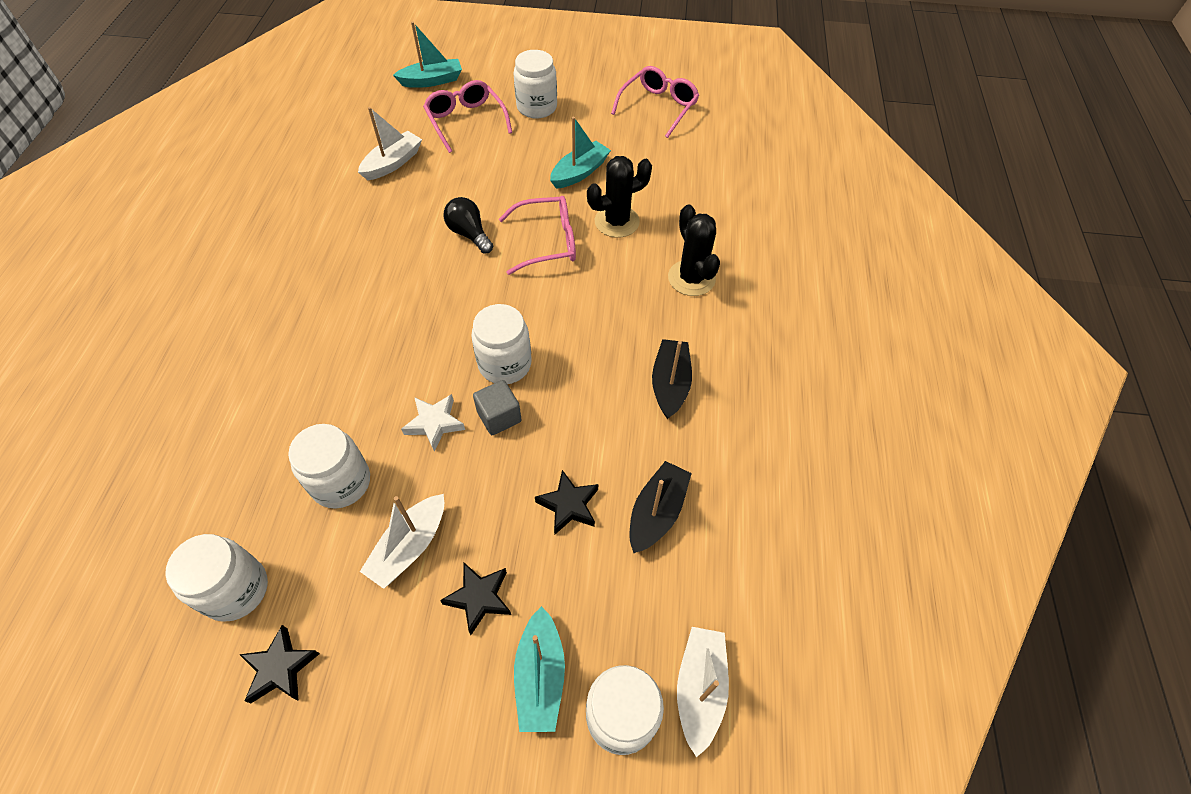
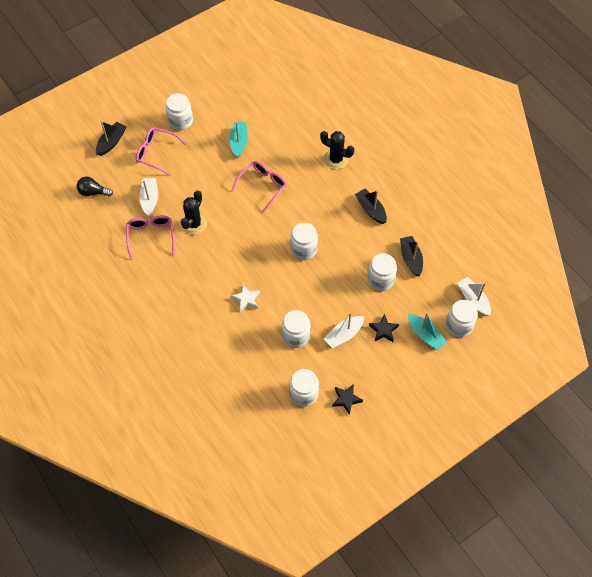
camera: 40 degrees left, 5 degrees up
white boat [360,494,444,589] -> white boat turned 60 degrees clockwise [324,313,364,348]
turquoise boat [393,21,462,88] -> black boat [96,121,126,156]
white star [401,394,465,452] -> white star moved to [231,284,260,312]
black light bulb [444,197,493,254] -> black light bulb moved to [77,177,113,196]
grey cube [473,380,522,435] -> none
black star [535,470,598,534] -> white jar [367,253,397,291]
black cactus [587,156,652,238] -> black cactus moved to [181,190,207,235]
pink glasses [611,66,699,138] -> pink glasses moved to [126,215,175,260]

